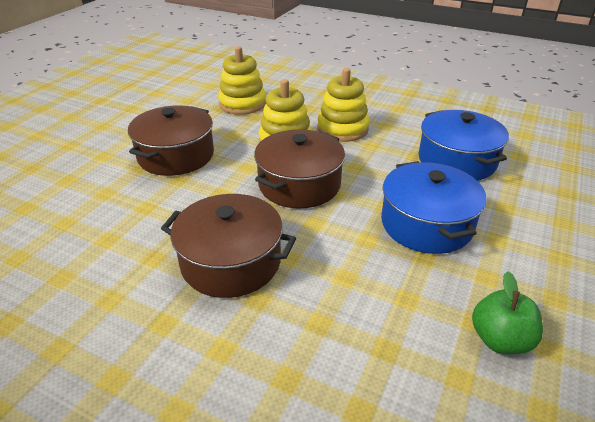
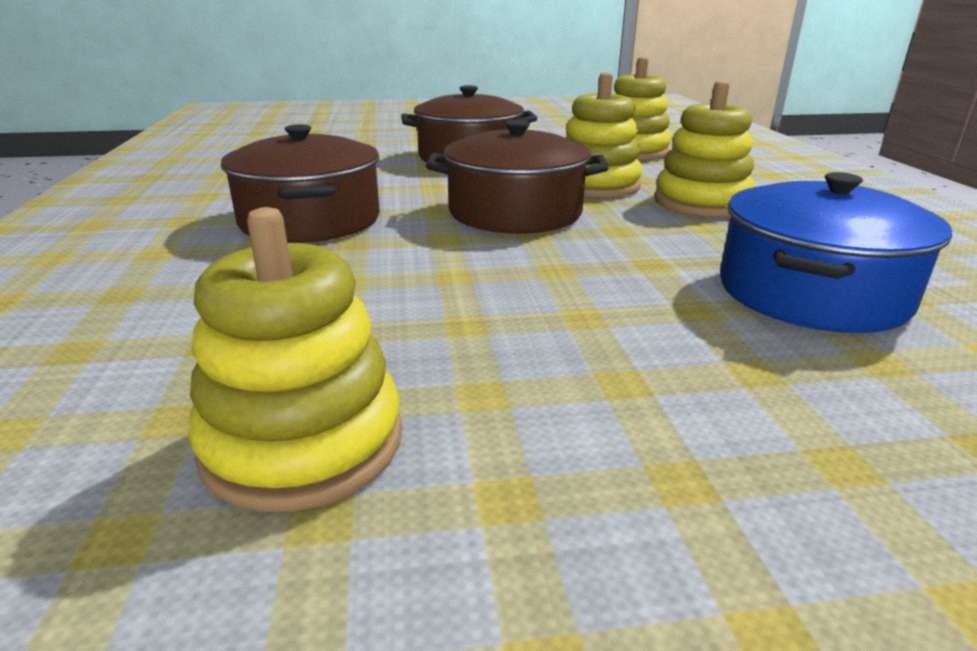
camera: 55 degrees right, 10 degrees down
blue pot [381,161,487,254] -> none
green apple [472,271,543,354] -> yellow stacking toy [188,207,402,512]

